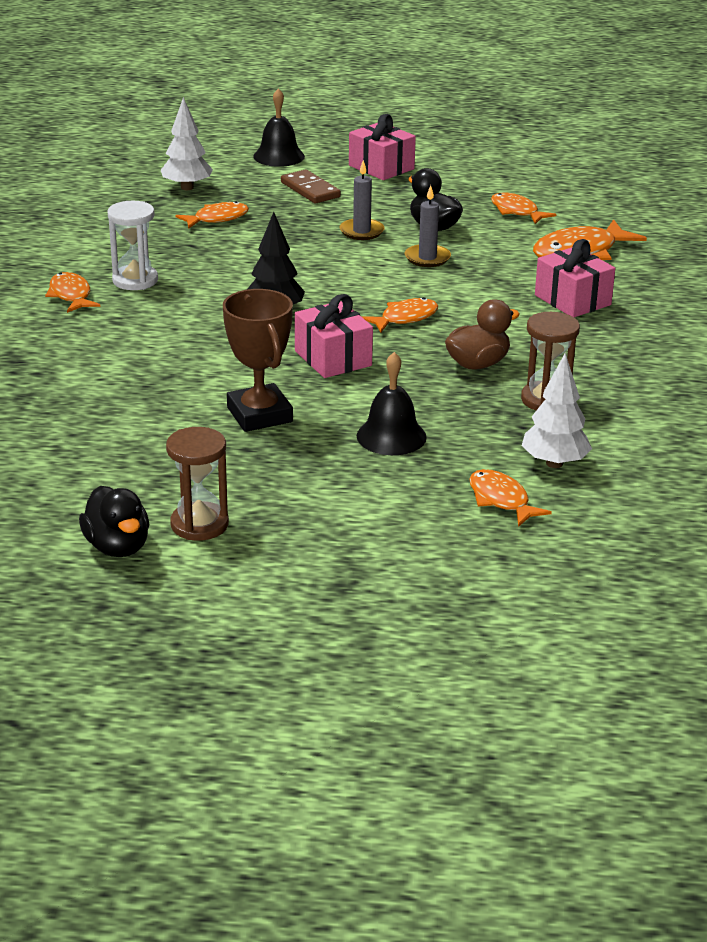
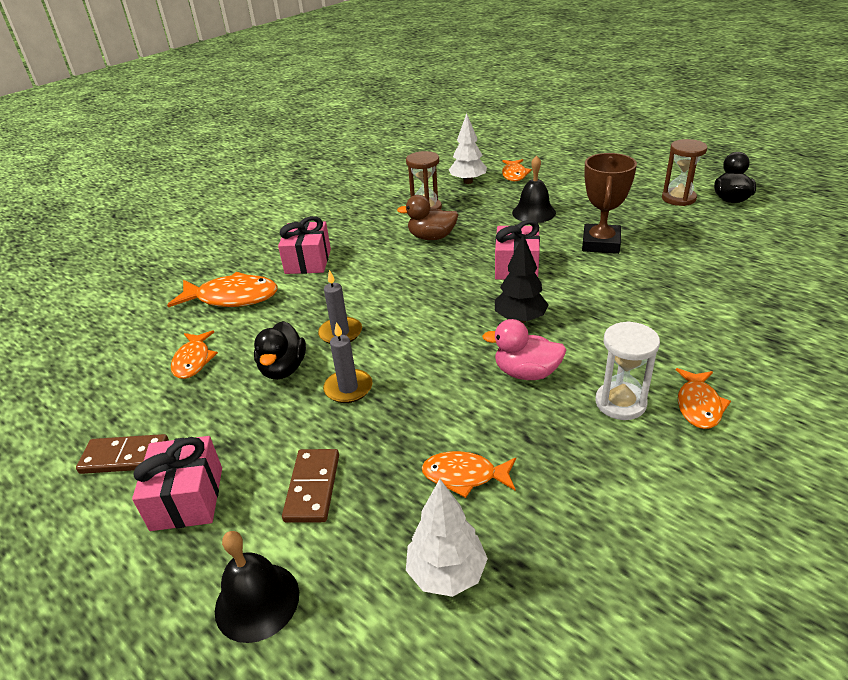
camera: 140 degrees left, 5 degrees up
orange fish [362,297,438,333] -> none
none -> brown domino [76,434,169,474]
none -> pink duck [482,319,566,380]

